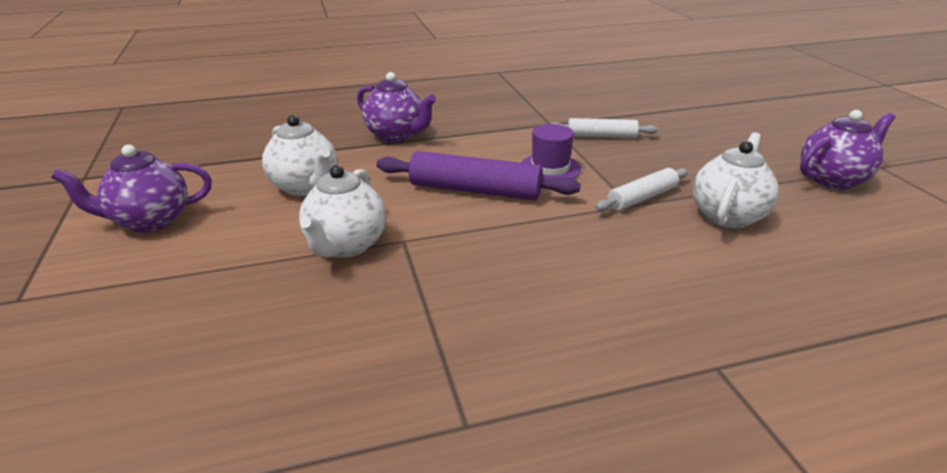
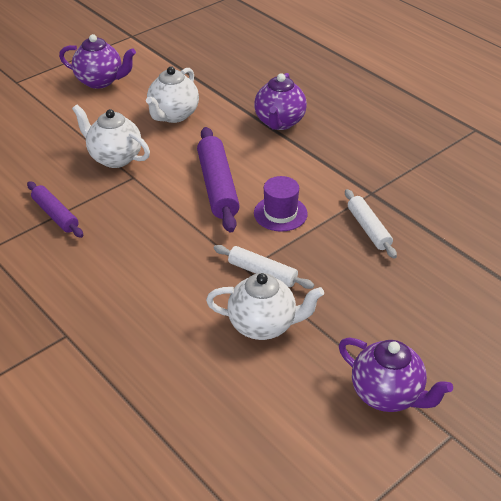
camera: 65 degrees right, 10 degrees up
purple teapot [51,145,212,233] -> purple teapot turned 150 degrees clockwise [59,34,136,89]
white teapot [299,165,386,258] -> white teapot turned 45 degrees clockwise [72,105,150,168]
none -> purple rolling pin [27,181,83,238]

